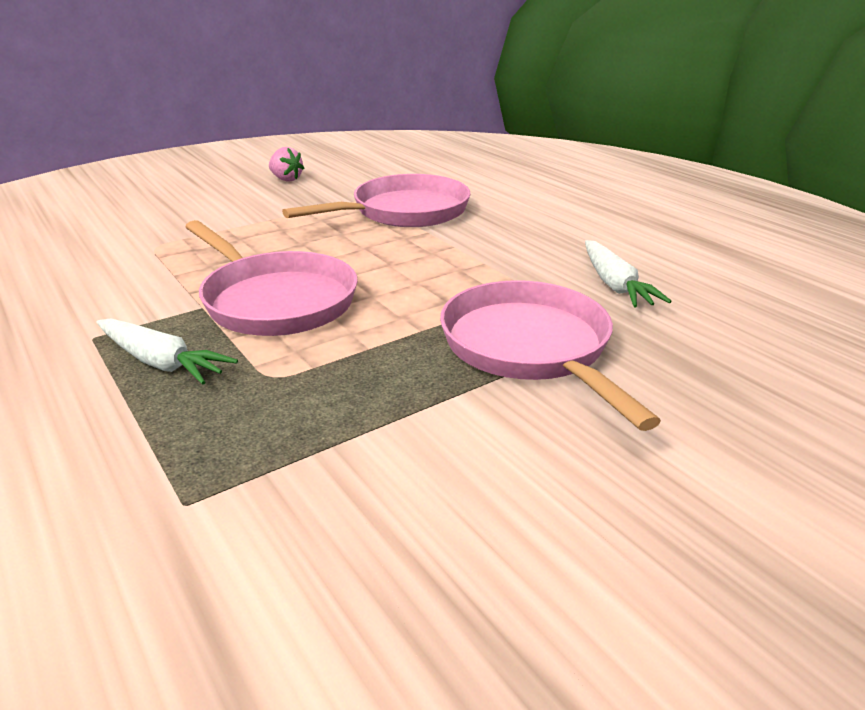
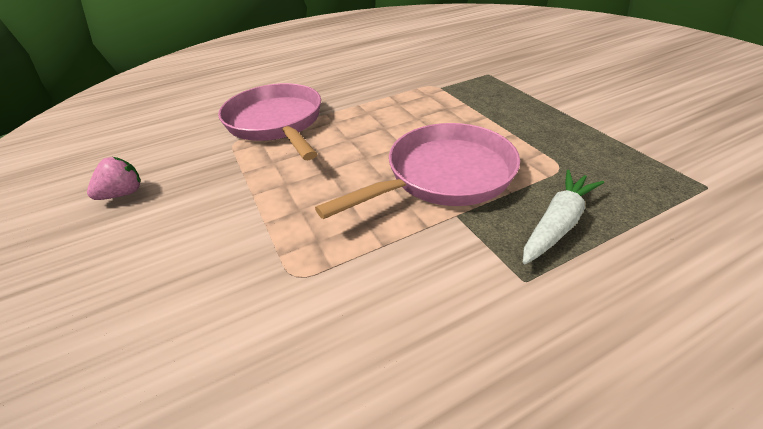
camera: 80 degrees left, 10 degrees up
pink pan [440,280,661,431] -> none
white carrot [585,240,672,308] -> none

